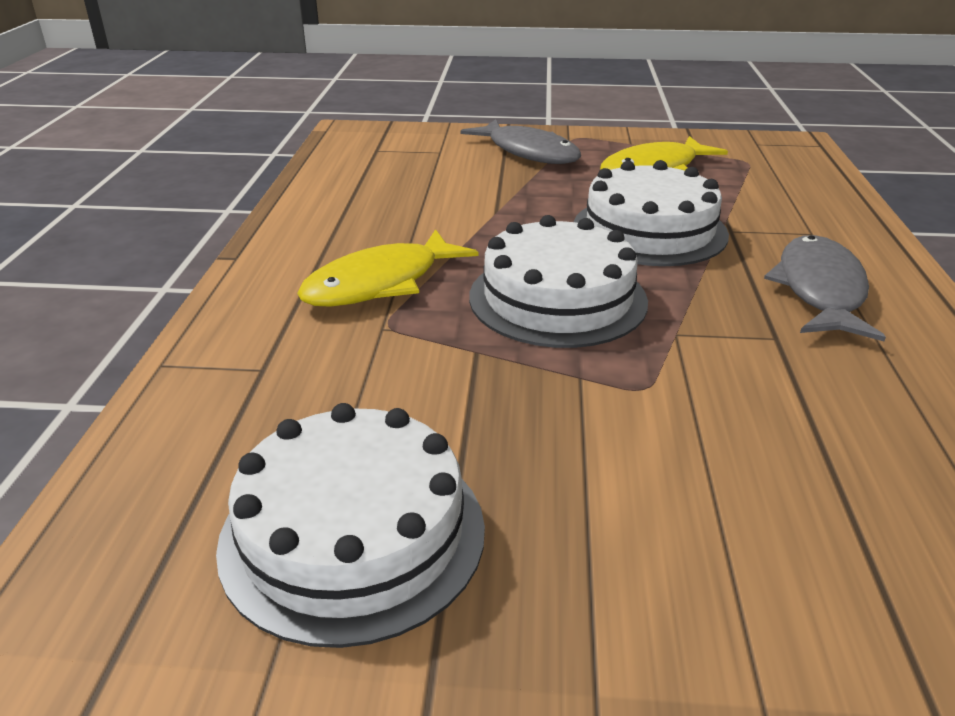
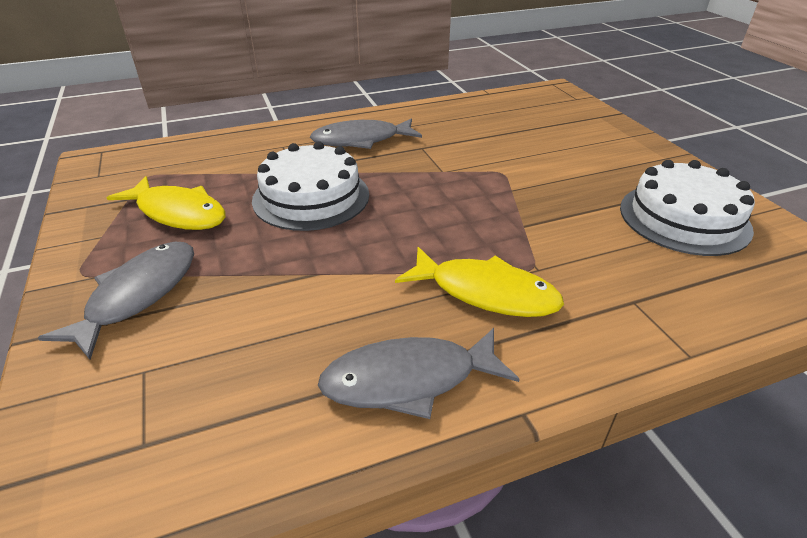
camera: 115 degrees left, 5 degrees up
white cake [469,215,648,348] -> none
none -> grey fish [318,328,520,419]

